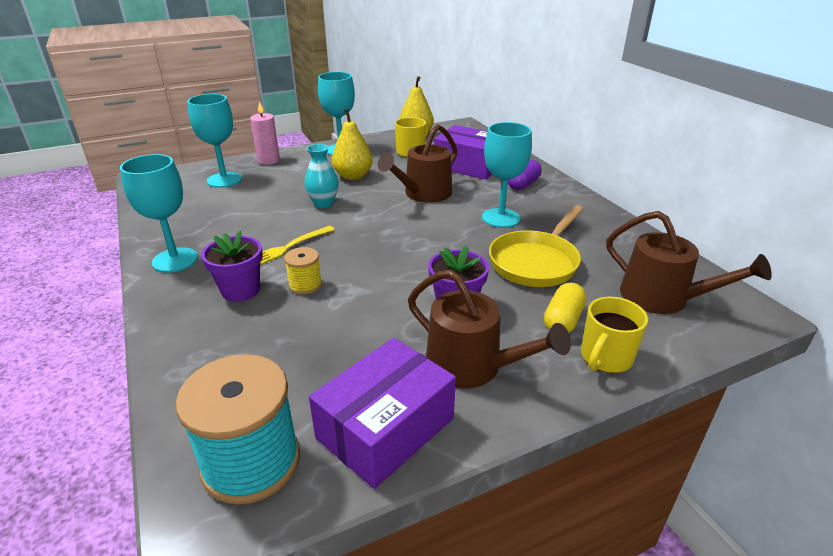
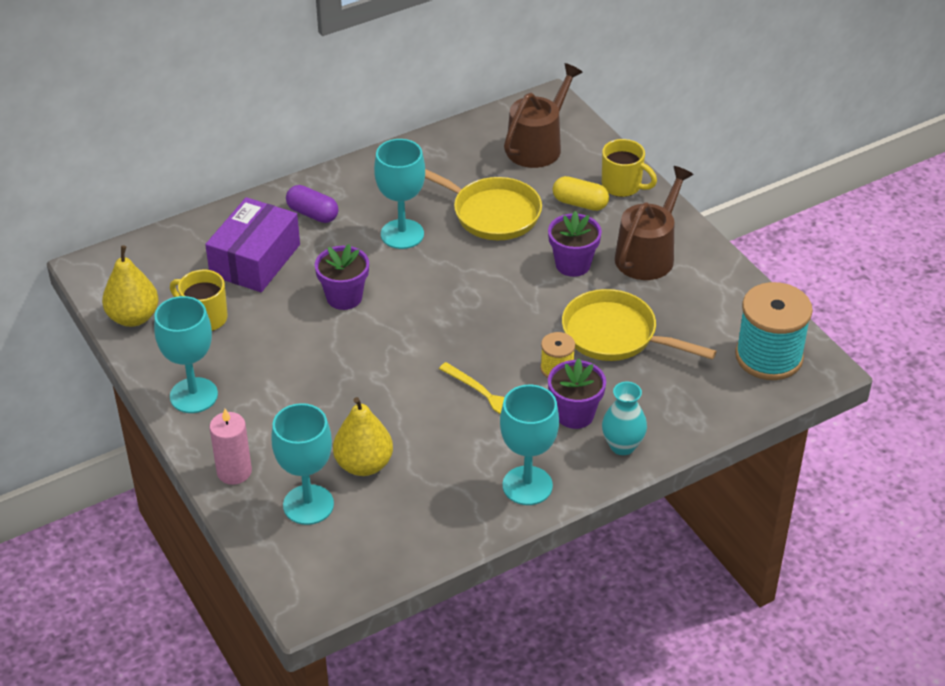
camera: 95 degrees left, 10 degrees up
turquoise vase [304,144,339,208] -> turquoise vase moved to [602,382,647,455]
purple box [309,338,456,489] -> none
yellow pear [332,109,373,180] -> yellow pear moved to [333,397,393,476]
brown watering can [378,124,457,203] -> purple flower pot [315,244,369,310]
none -> yellow pan [562,289,717,361]

